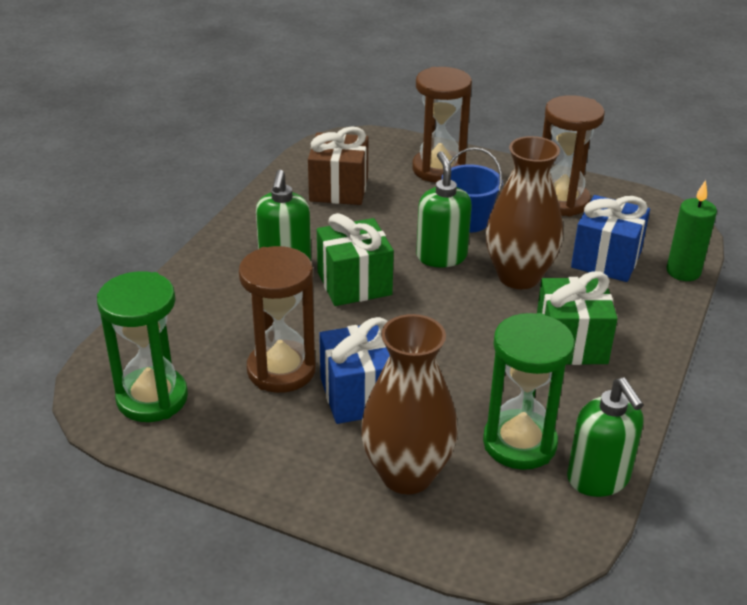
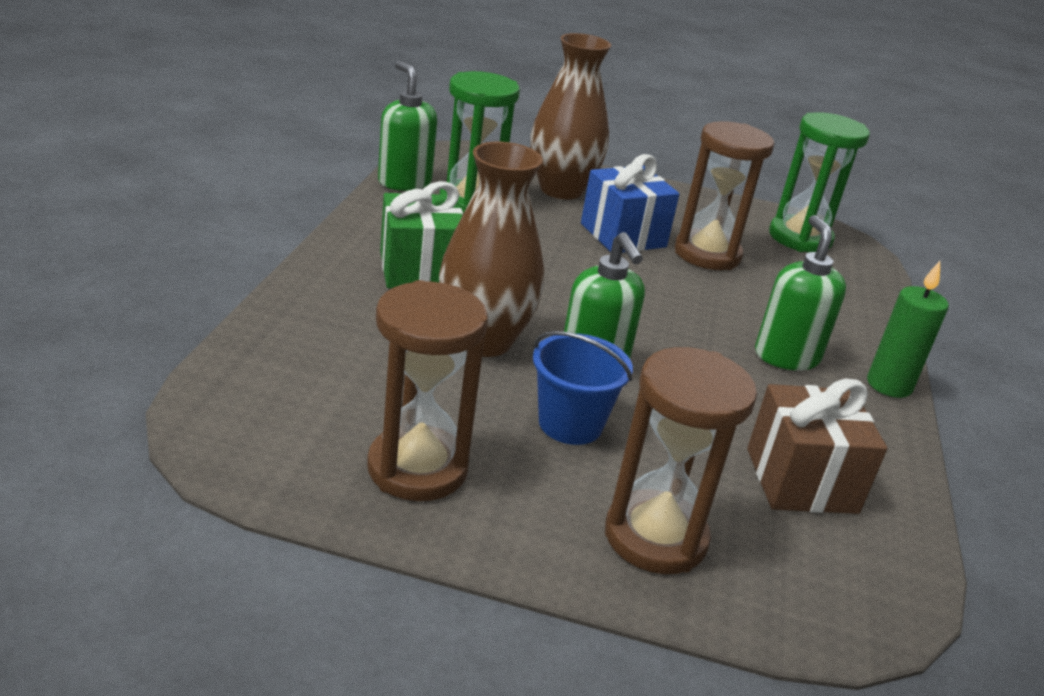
camera: 165 degrees right, 5 degrees down
green gift [317,213,394,306] -> none
blue gift [571,195,650,282] -> none
green candle [666,180,717,281] -> green candle moved to [867,261,949,398]

